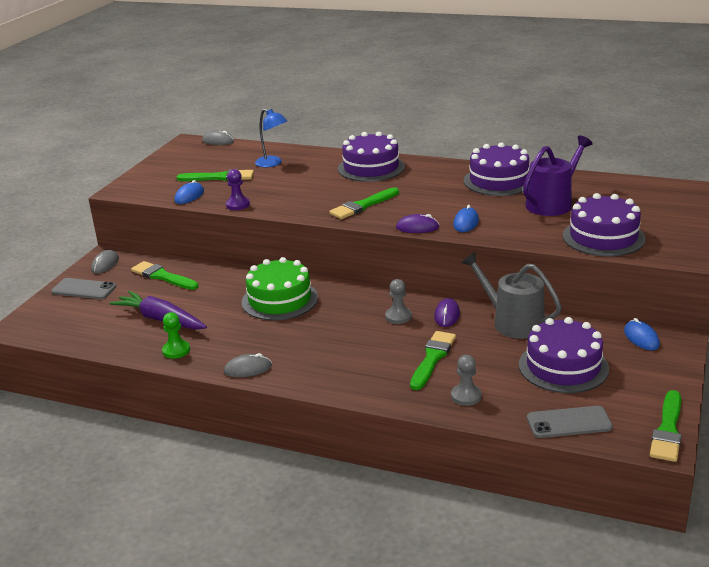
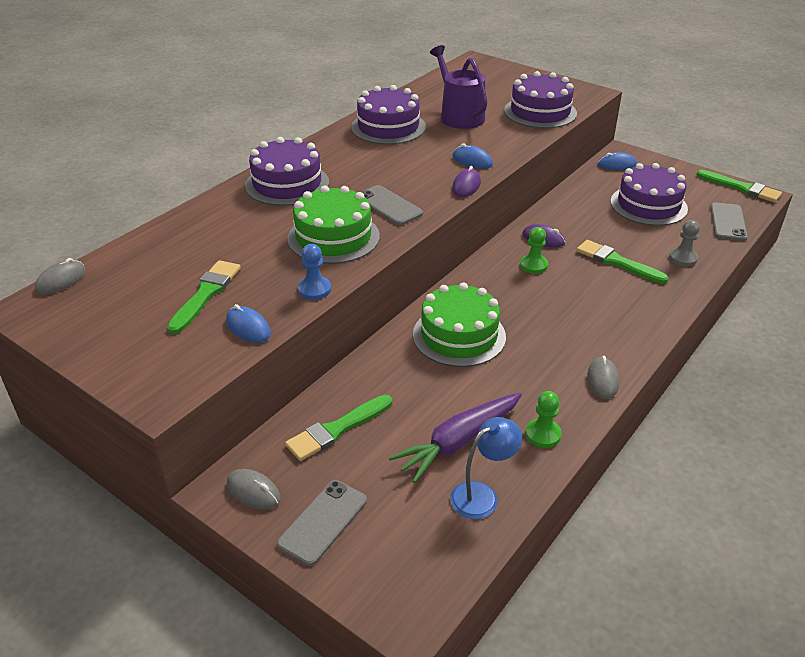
camera: 75 degrees left, 10 degrees up
purple pawn [226,169,250,210] -> blue pawn [298,244,331,300]
blue lamp [255,109,287,167] -> blue lamp moved to [450,417,522,519]
green brush [329,187,399,219] -> grey phone [361,185,423,225]
grey pawn [385,279,412,324] -> green pawn [520,227,548,274]
grey watering can [461,252,562,339] -> none
none -> green cake [287,186,380,264]

